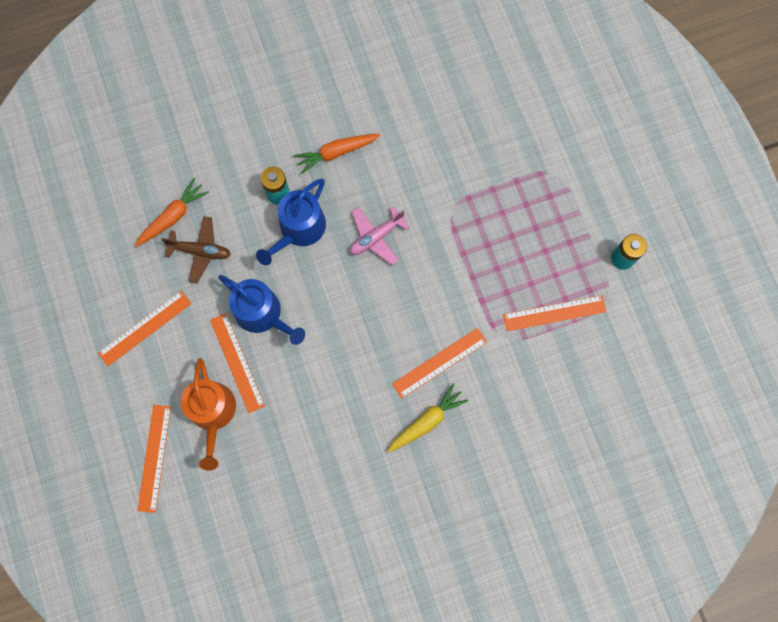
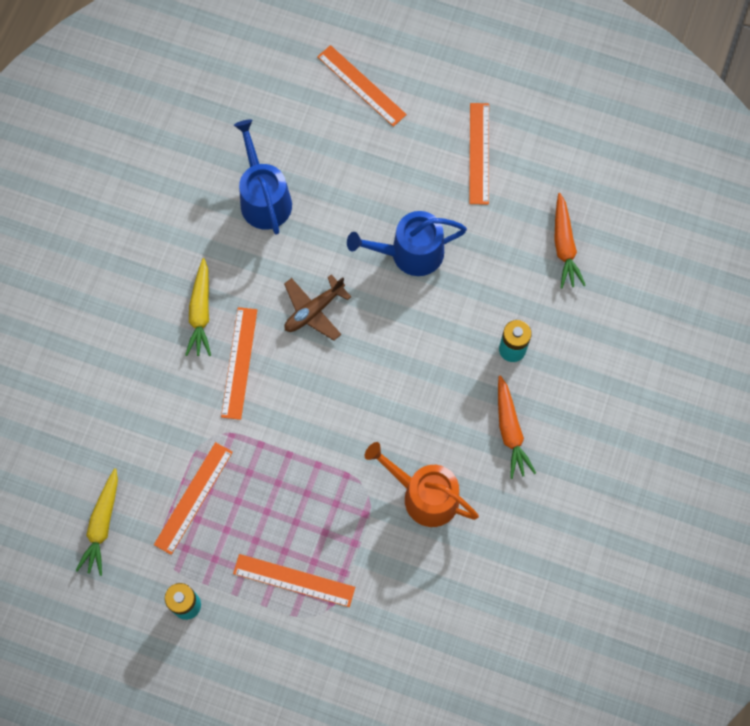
camera: 130 degrees right, 5 degrees down
brown plane [161,216,231,283] -> brown plane moved to [284,274,351,341]
orange watering can [181,358,236,471] -> orange watering can moved to [365,442,479,527]
orange ruler [210,313,265,413] -> orange ruler moved to [233,554,355,607]
blue watering can [256,179,326,265] -> blue watering can moved to [234,119,292,235]
orange carrot [294,134,380,174] -> orange carrot turned 150 degrees clockwise [498,375,536,479]
pink plane [350,206,410,265] -> none
none -> yellow carrot [76,468,118,576]

